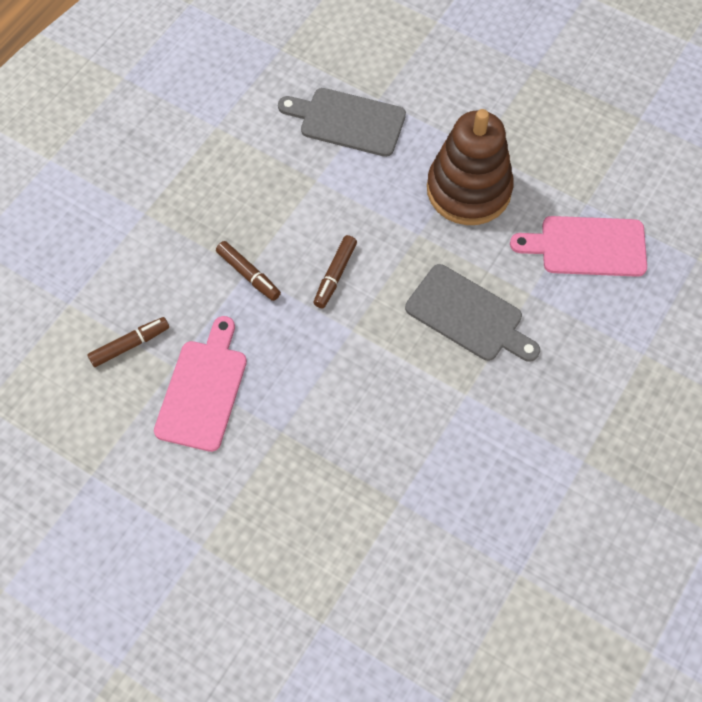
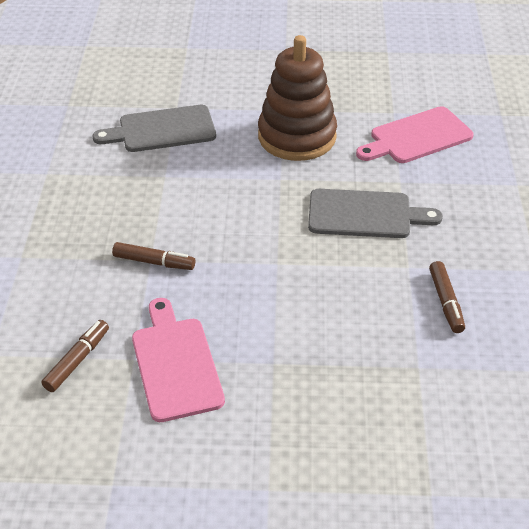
camera: 30 degrees left, 20 degrees down
brown marker [313,235,357,308] -> brown marker moved to [429,261,465,333]

